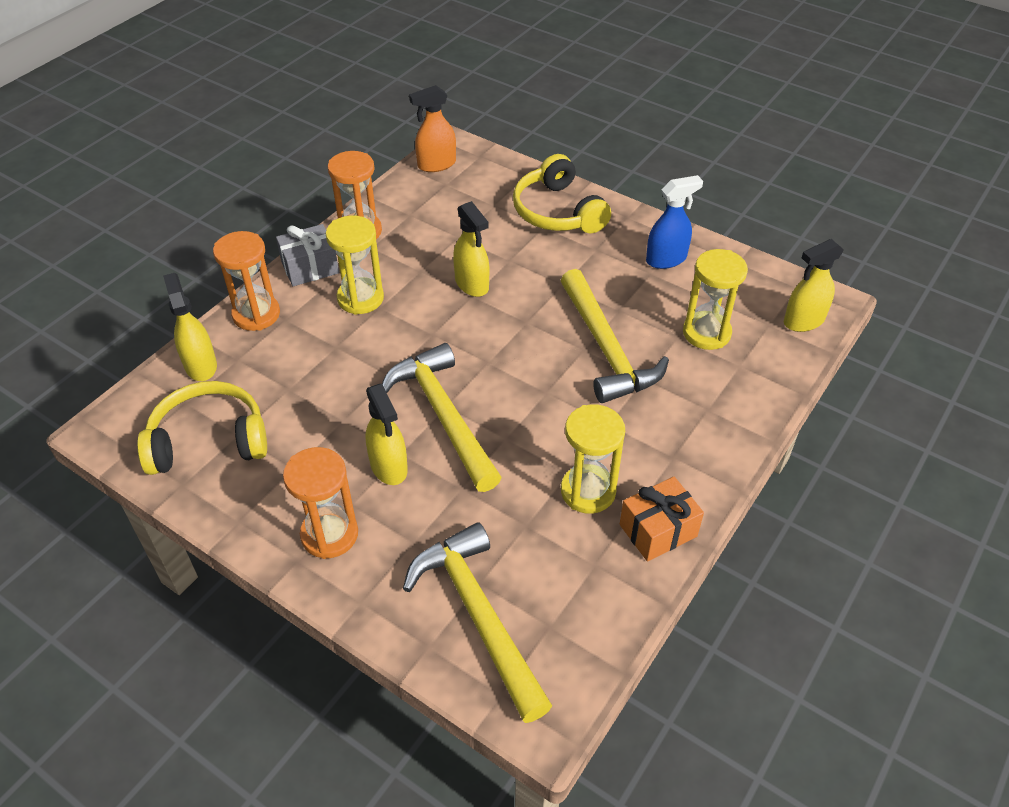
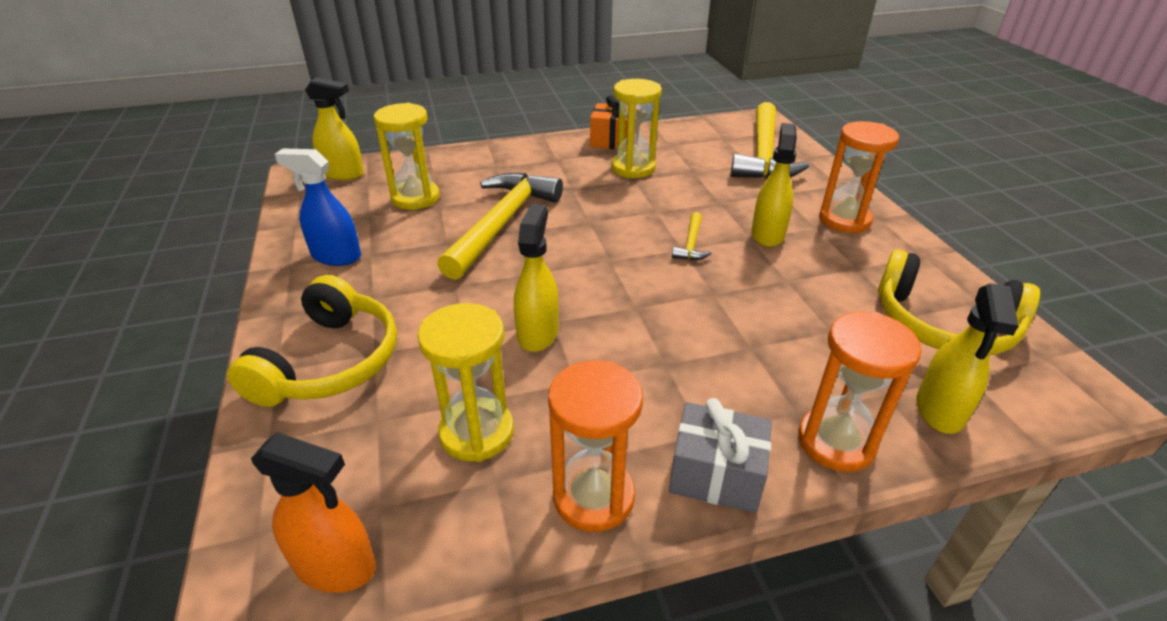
camera: 140 degrees left, 10 degrees down
yellow hourglass [326,216,384,315] -> yellow hourglass moved to [417,303,514,462]
yellow hammer [382,343,502,492] -> yellow hammer [672,212,712,260], size x0.43

